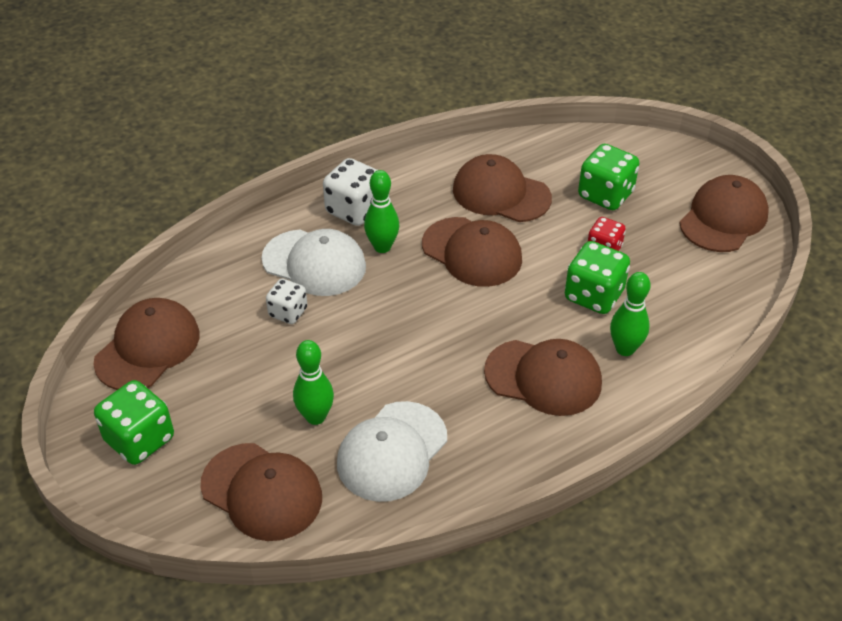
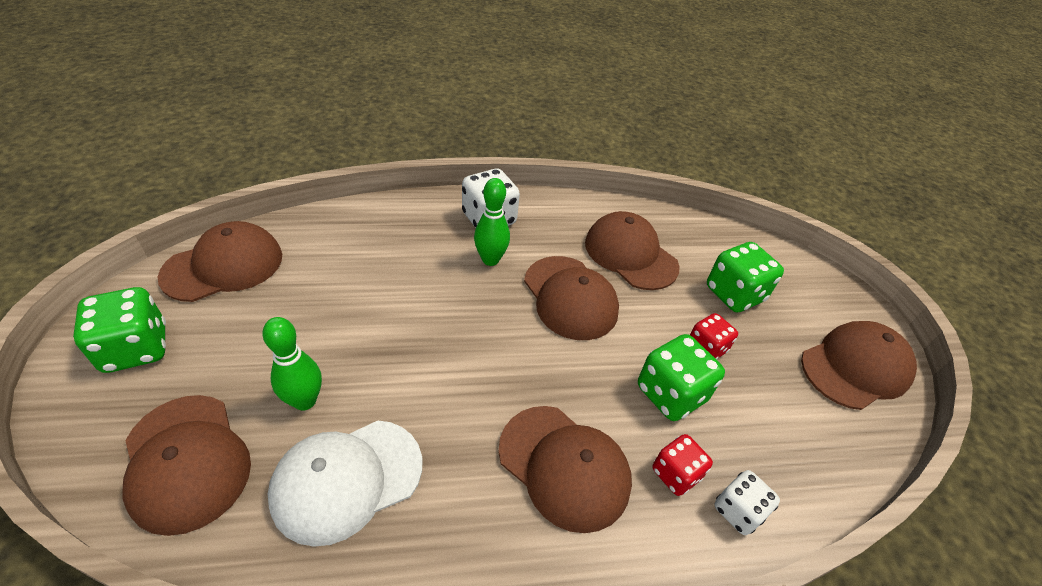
camera: 20 degrees right, 0 degrees up
white cap [262,229,366,296] -> none
white dice [266,279,307,324] -> white dice moved to [715,470,780,535]
green bowling pin [610,272,651,356] -> red dice [652,434,713,496]

